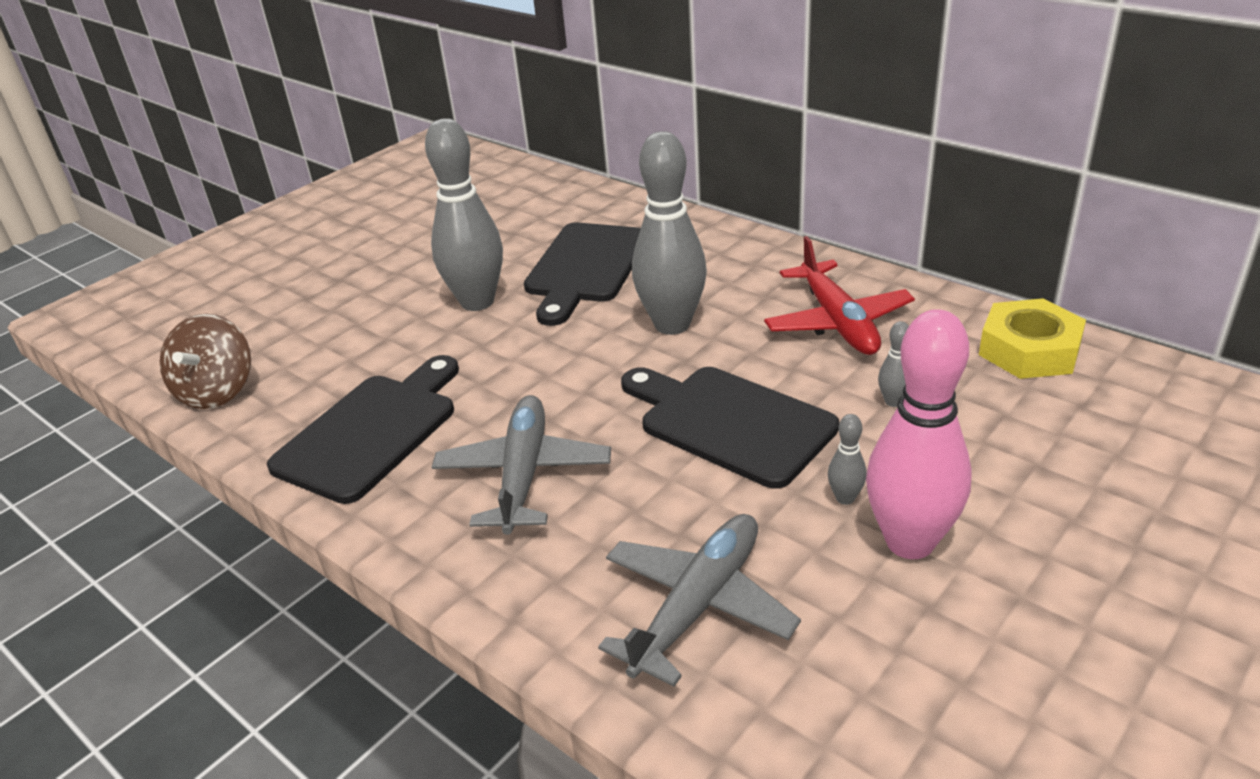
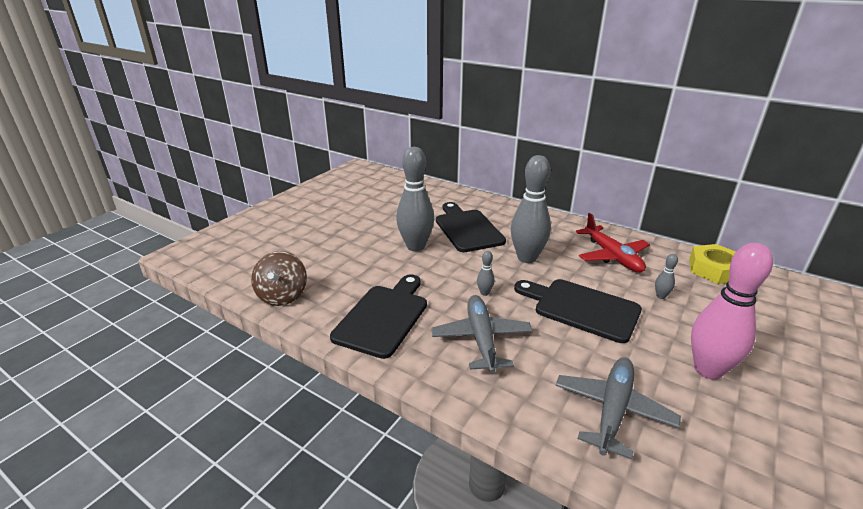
camera: 10 degrees left, 5 degrees down
black cutting board [524,222,641,326] -> black cutting board turned 150 degrees clockwise [436,202,506,252]
grey bowling pin [828,414,867,505] -> grey bowling pin moved to [477,251,495,296]

